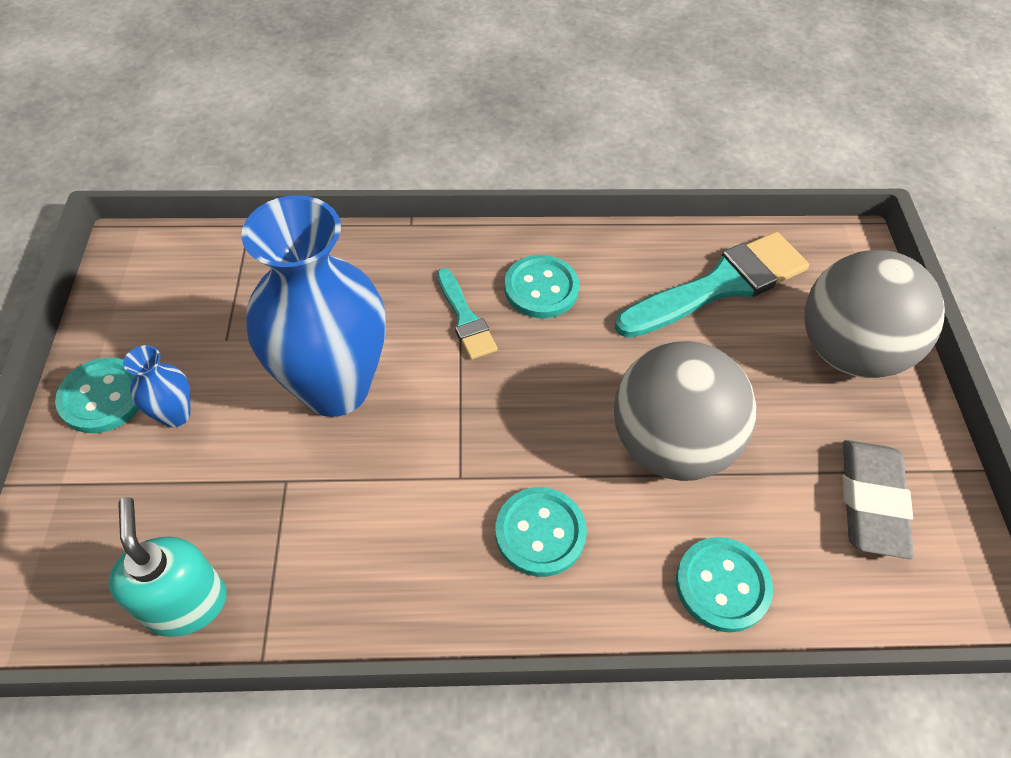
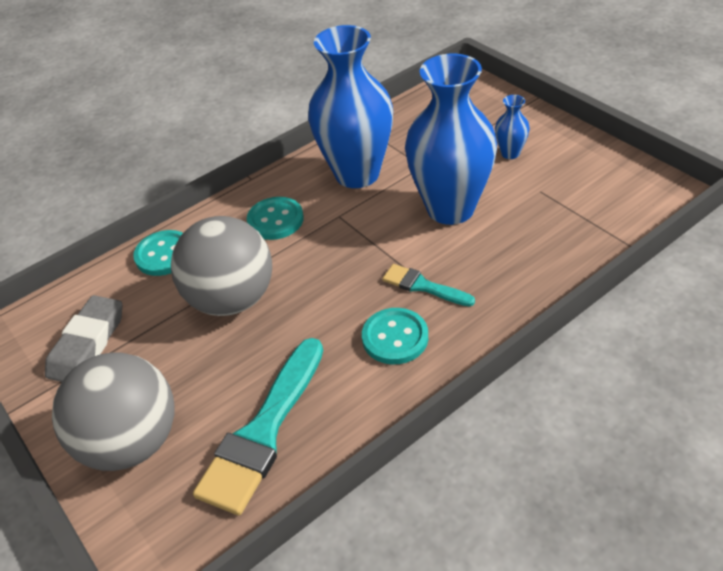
camera: 150 degrees right, 10 degrees down
turquoise button [55,358,139,433] -> none
turquoise soap dispenser [108,497,227,637] -> none
grey eraser [842,440,914,559] -> grey eraser turned 45 degrees clockwise [45,295,122,382]
none -> blue vase [308,25,393,188]

